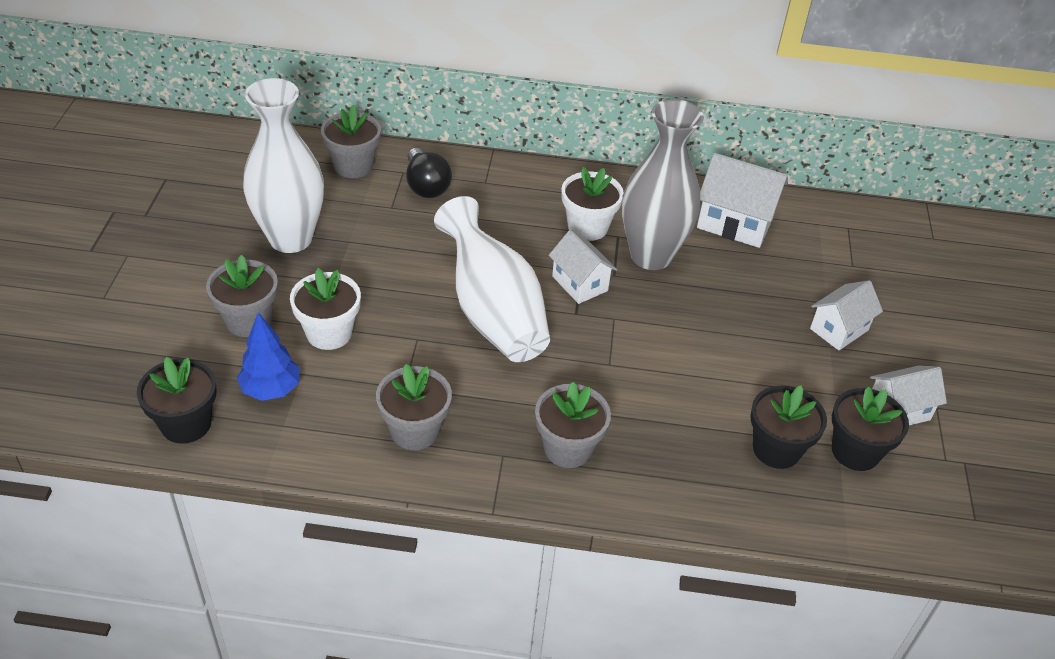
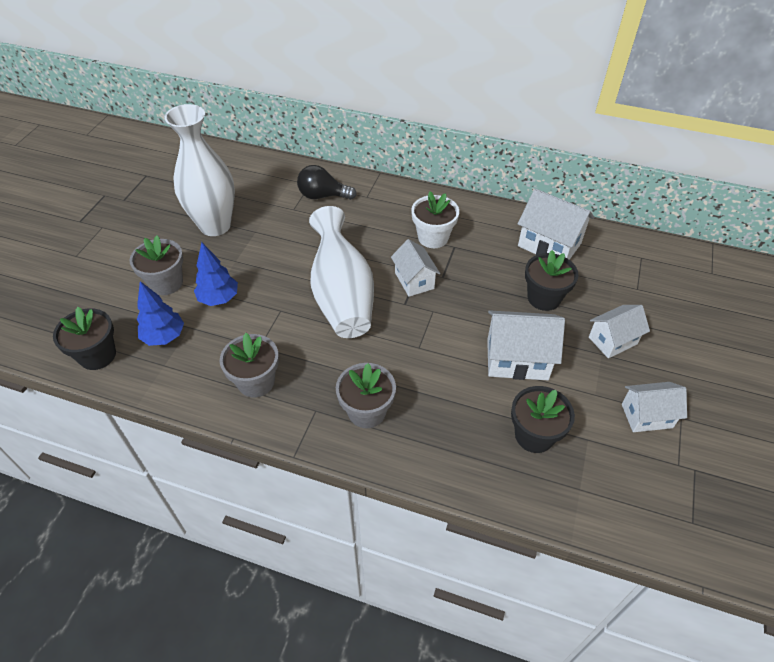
camera: 15 degrees right, 5 degrees up
white flower pot [290,268,361,350] -> blue tree [194,242,238,306]
grey flower pot [321,105,381,178] -> none
black light bulb [406,148,452,198] -> black light bulb turned 105 degrees clockwise [297,165,357,200]
grey vase [622,99,704,270] -> none
black flower pot [832,386,909,471] -> black flower pot moved to [525,250,578,311]
none -> white house [487,310,565,380]

